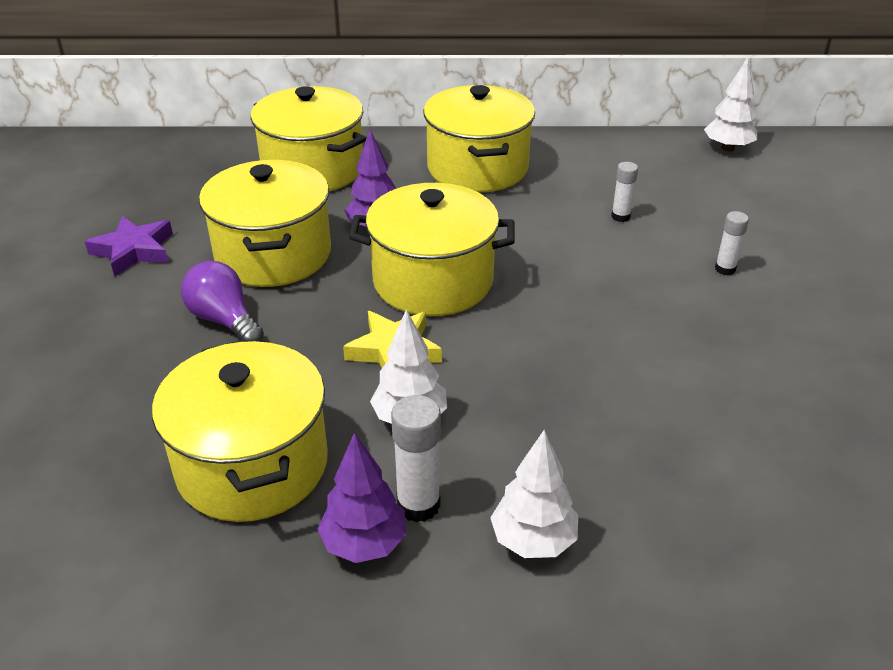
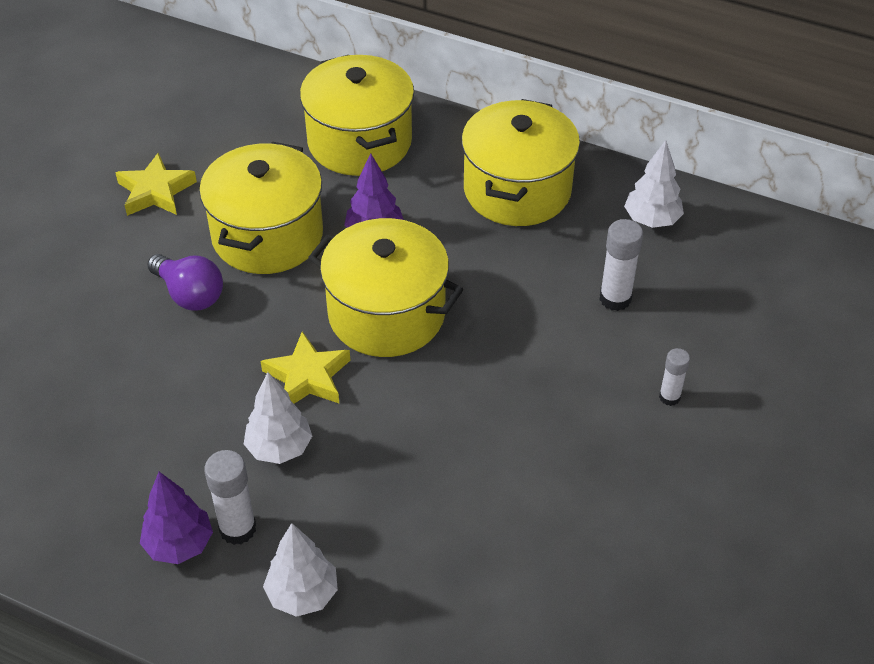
camera: 25 degrees right, 10 degrees up
purple star [84,216,173,277] -> yellow star [115,153,197,216]
yellow pot [152,340,328,522] -> none
purple light bulb [181,261,264,342] -> purple light bulb turned 150 degrees clockwise [147,254,223,311]
white glue stick [611,162,638,222] -> white glue stick [599,219,643,311], size x1.60
white tree [704,57,757,152] -> white tree moved to [624,140,684,228]

